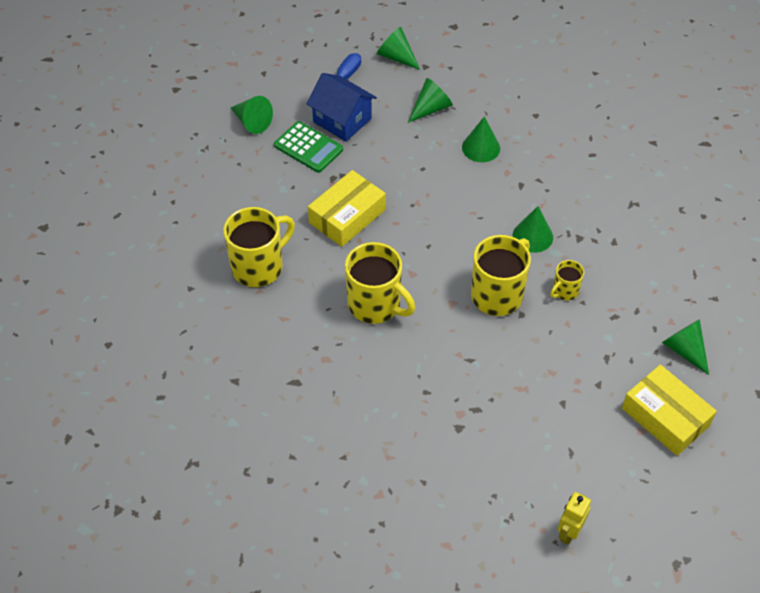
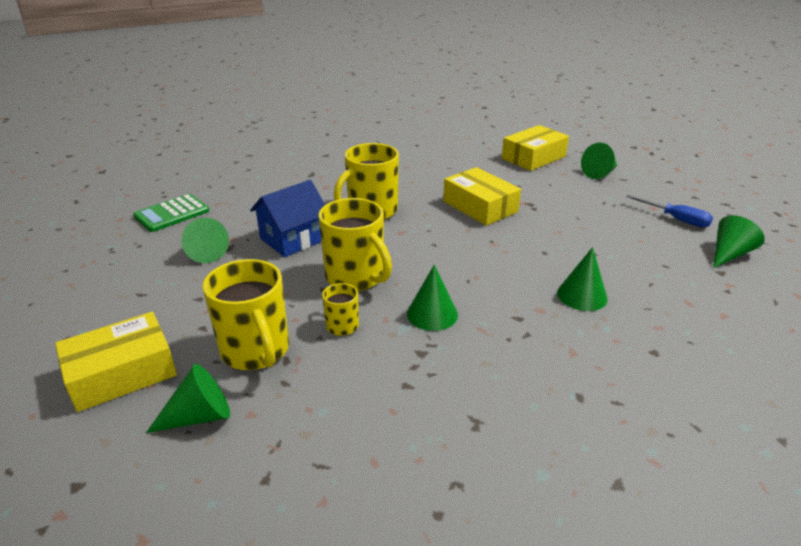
camera: 100 degrees right, 20 degrees down
yellow mug [223,207,295,287] -> yellow mug moved to [202,259,289,370]
green calculator [274,121,343,173] -> green calculator moved to [133,194,209,232]
blue house [307,73,377,142] -> blue house moved to [250,180,325,257]
green cone [408,78,453,123] -> green cone moved to [181,218,229,263]
yellow robot [558,492,591,545] -> none
none -> yellow box [502,125,569,171]

